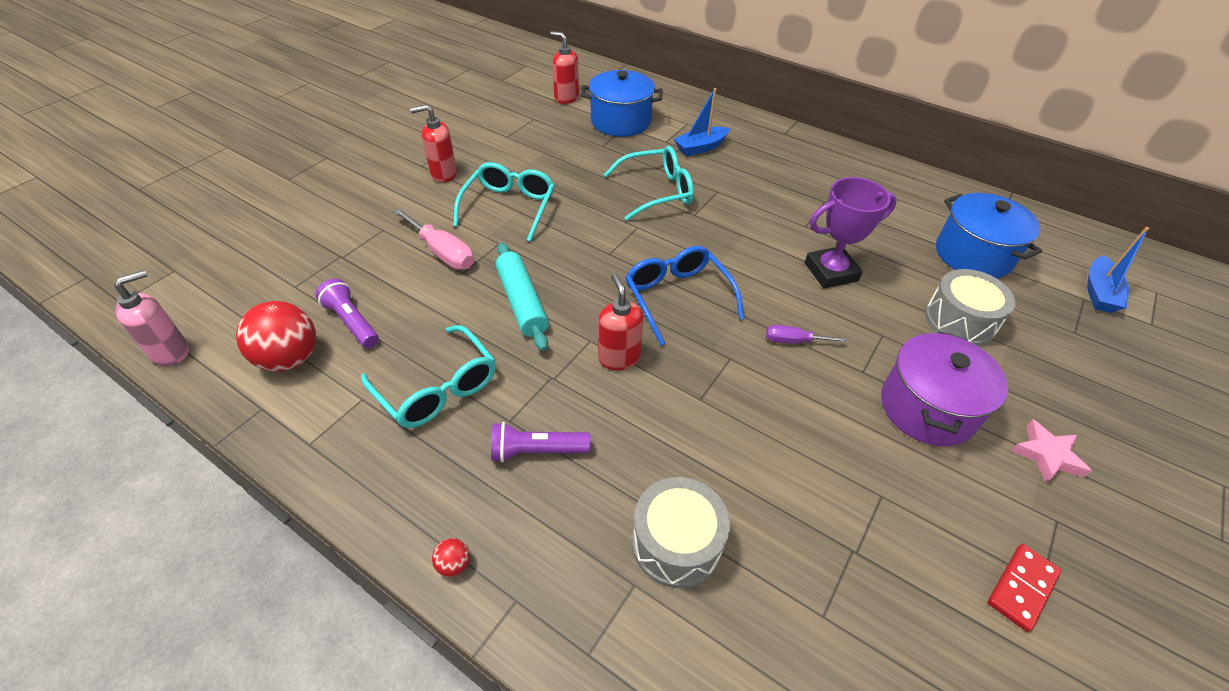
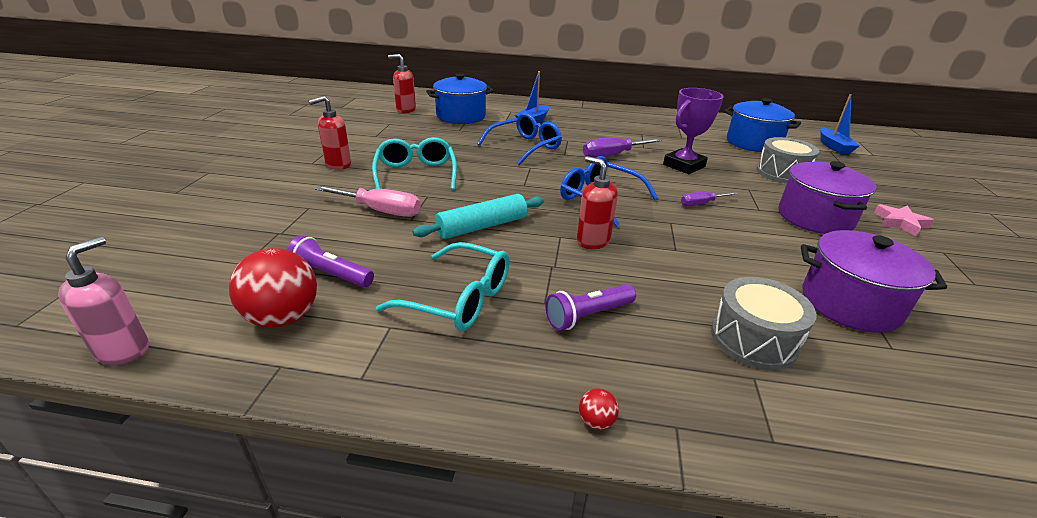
camera: 25 degrees left, 15 degrees down
turquoise rolling pin [496,243,549,351] -> turquoise rolling pin turned 75 degrees counterclockwise [412,194,544,239]
turquoise glasses [604,146,694,221] -> blue glasses [477,112,562,165]
red domino [987,544,1061,632] -> none
none -> purple screwdriver [583,137,662,158]
none -> purple pot [801,230,947,333]

